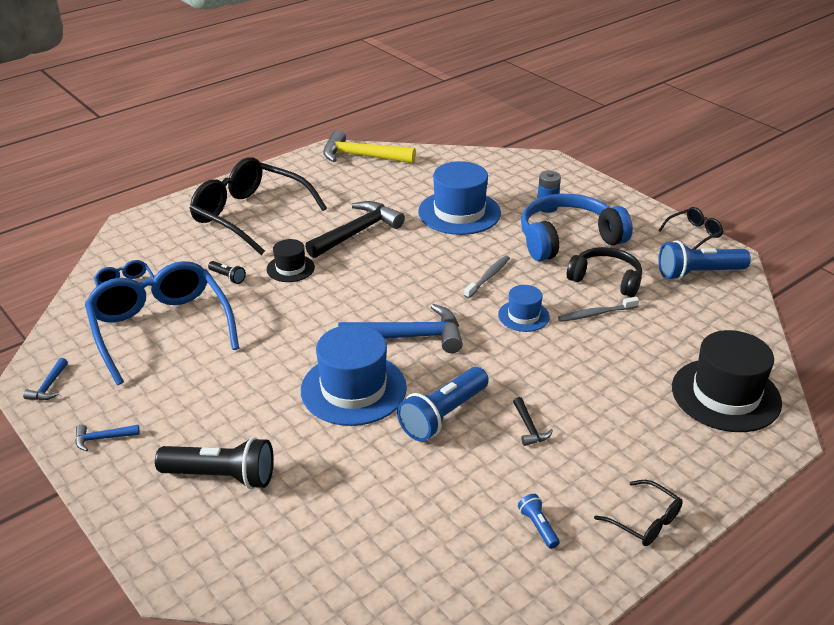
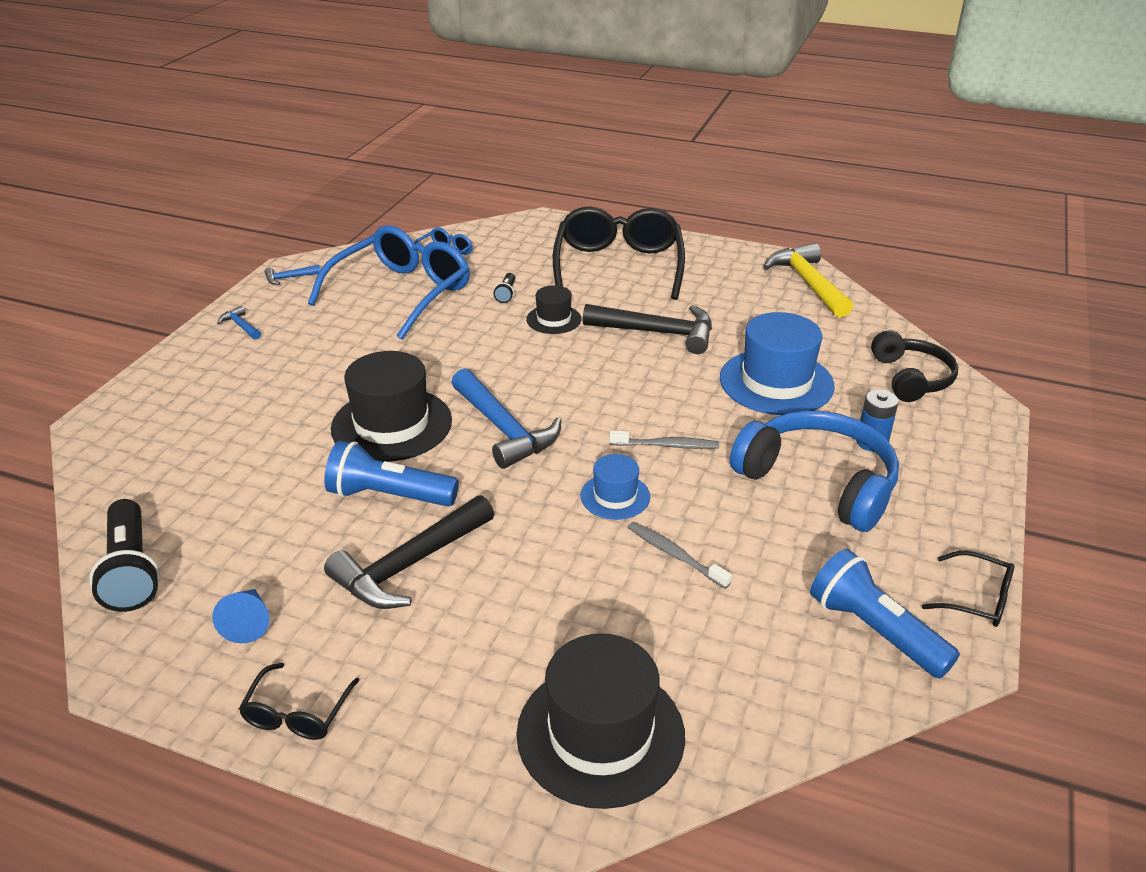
camera: 60 degrees right, 0 degrees up
black flashlight [155,437,274,489] -> black flashlight moved to [89,499,160,612]
blue hat [301,325,407,426] -> black hat [331,351,452,462]
black hammer [513,397,553,446] -> black hammer [324,495,494,609], size x2.22
blue flashlight [518,494,560,549] -> blue cone [212,589,270,643]
black headphones [567,247,642,297] -> black headphones moved to [871,330,958,402]

